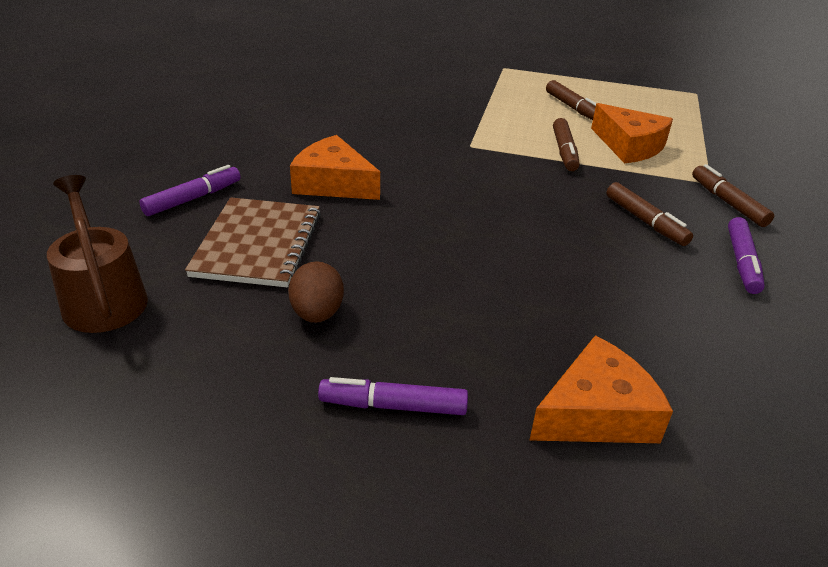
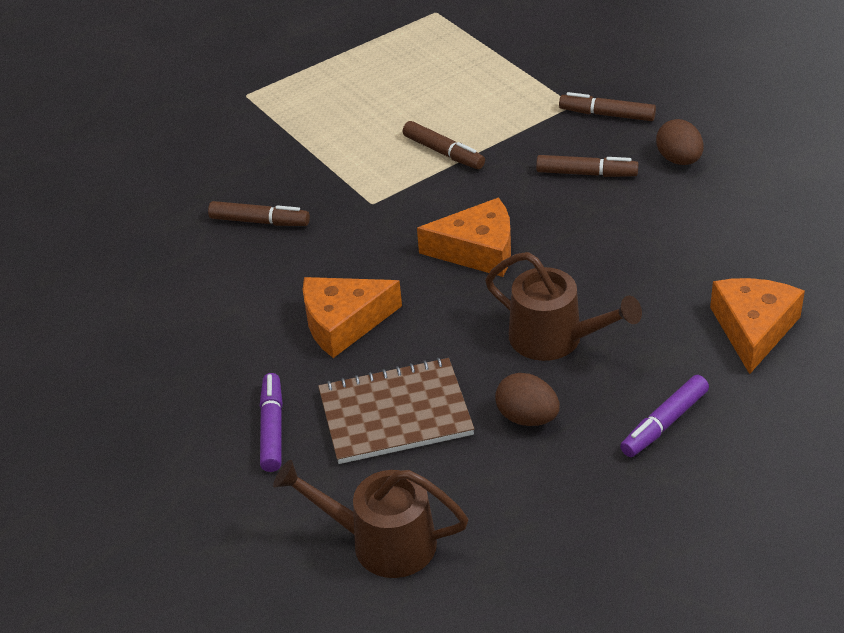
camera: 45 degrees left, 5 degrees up
brown notebook [185,197,321,287] -> brown notebook turned 60 degrees counterclockwise [318,358,474,464]
brown marker [546,80,596,120] -> brown marker moved to [208,201,310,226]
orange cheese [591,103,673,164] -> orange cheese moved to [417,198,511,277]
purple marker [728,217,765,294] -> brown egg [656,119,703,165]
none -> brown watering can [485,252,642,361]

